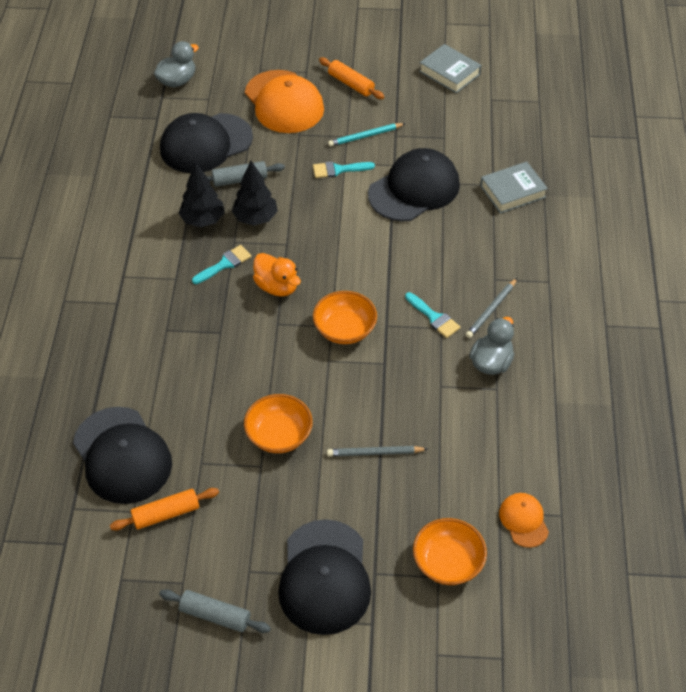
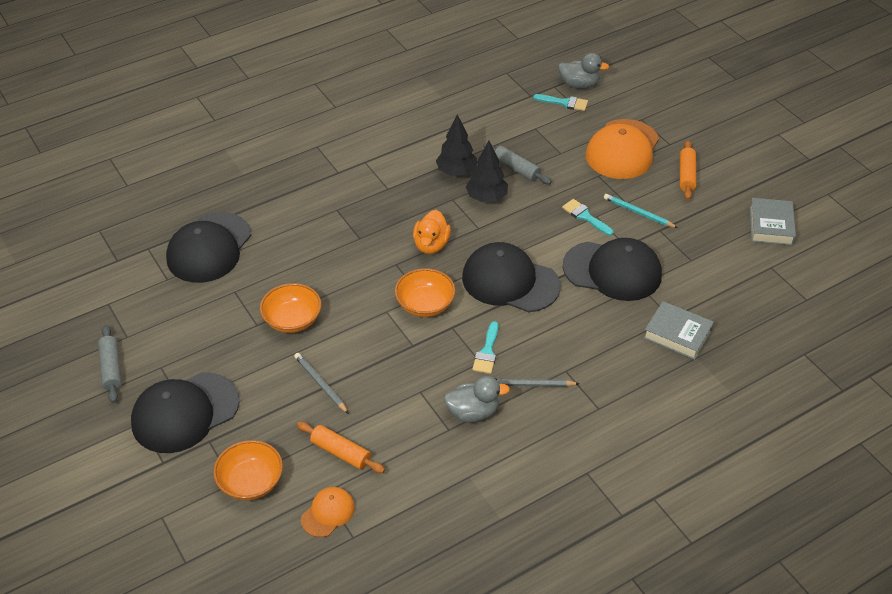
camera: 55 degrees right, 5 degrees down
orange rolling pin [110,488,219,531] -> orange rolling pin moved to [297,422,385,473]
black cap [160,113,253,173] -> black cap moved to [462,242,561,312]
turquoise brush [192,245,252,284] -> turquoise brush moved to [533,94,588,111]

